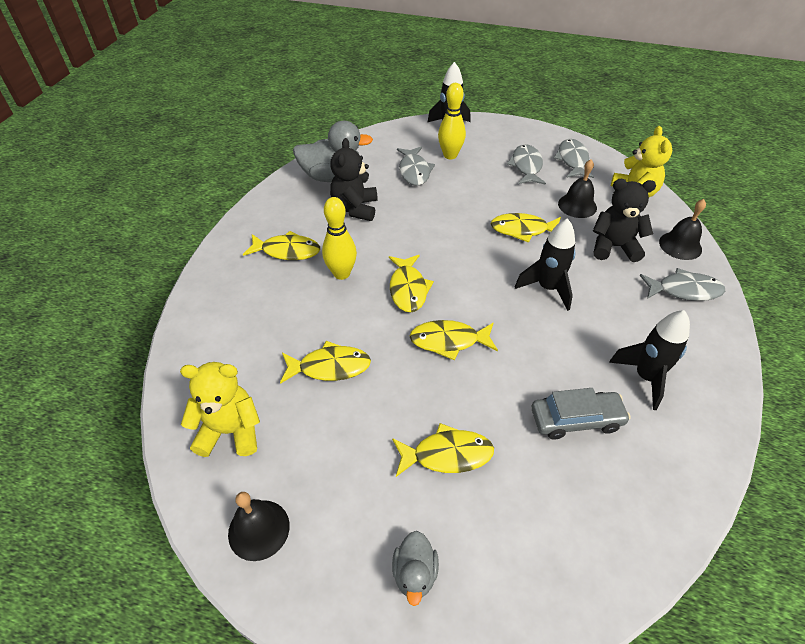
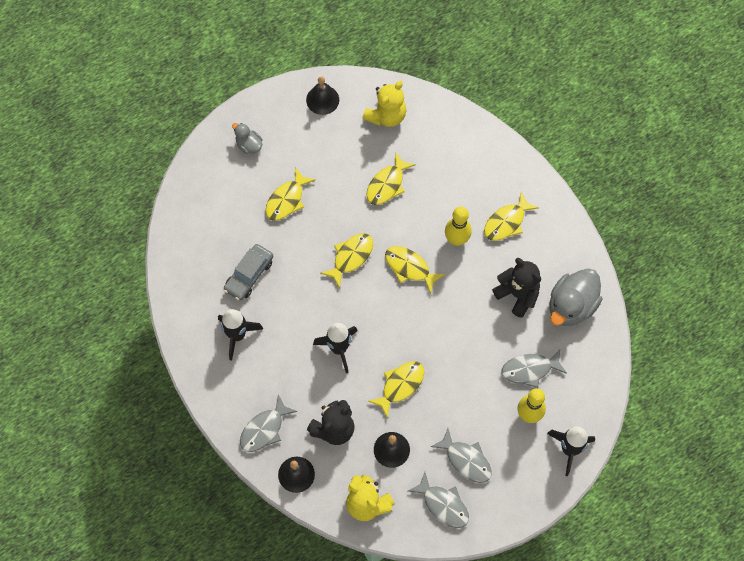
camera: 130 degrees right, 20 degrees up
grey fish [397,147,435,186] -> grey fish turned 45 degrees counterclockwise [501,350,567,388]

